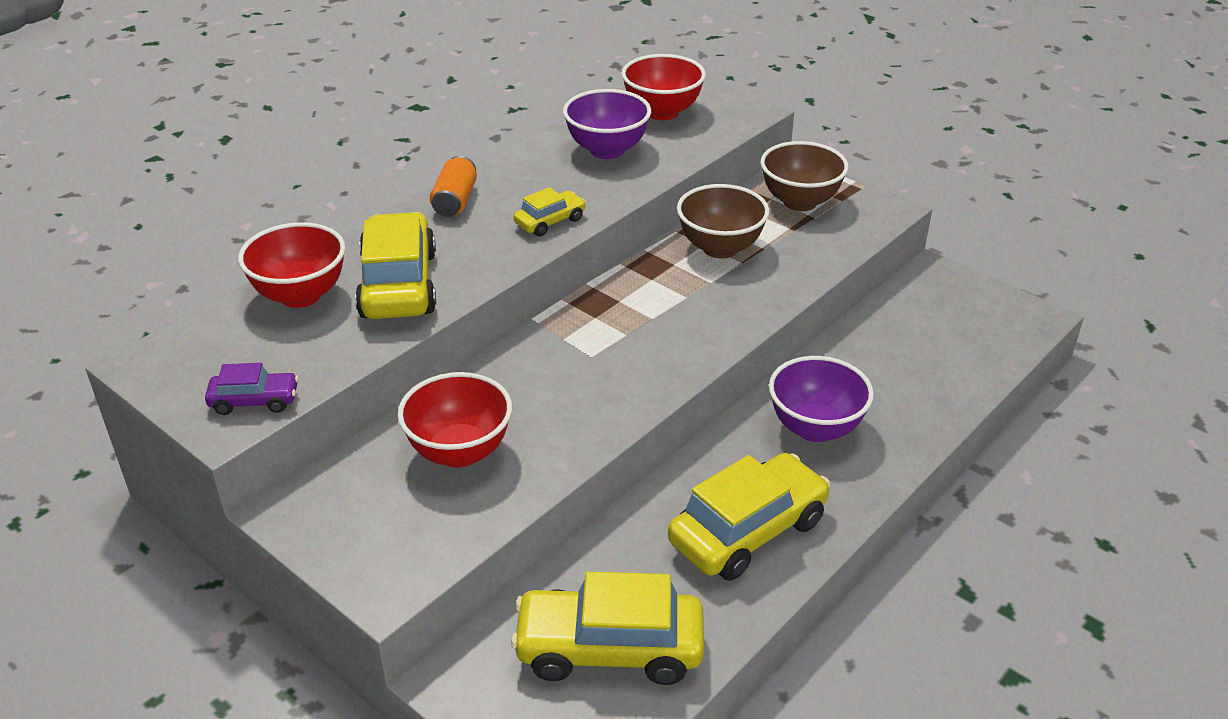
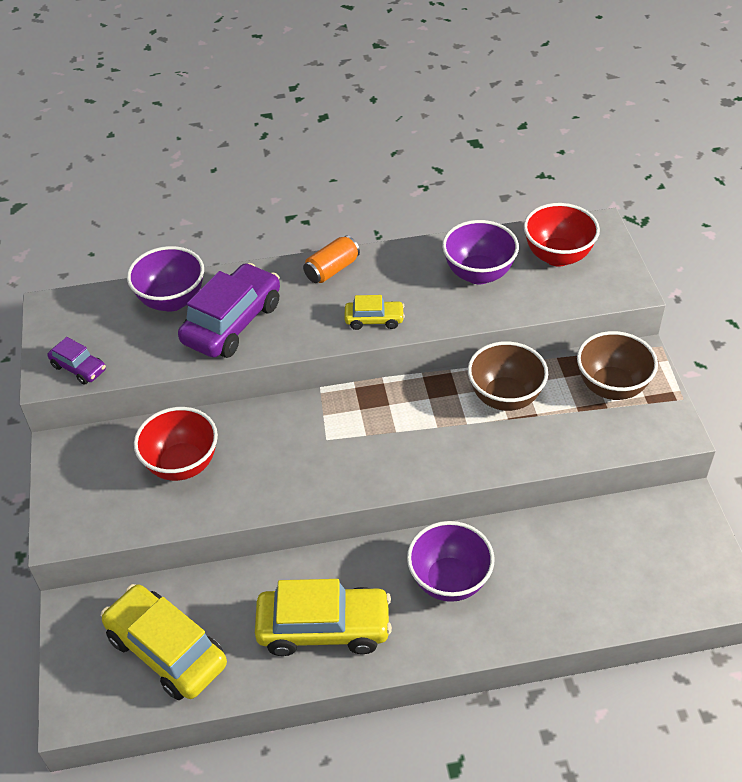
camera: 40 degrees right, 10 degrees up
red bowl [238,222,345,308] -> purple bowl [127,246,204,312]
yellow car [355,212,436,319] -> purple car [178,263,280,358]

